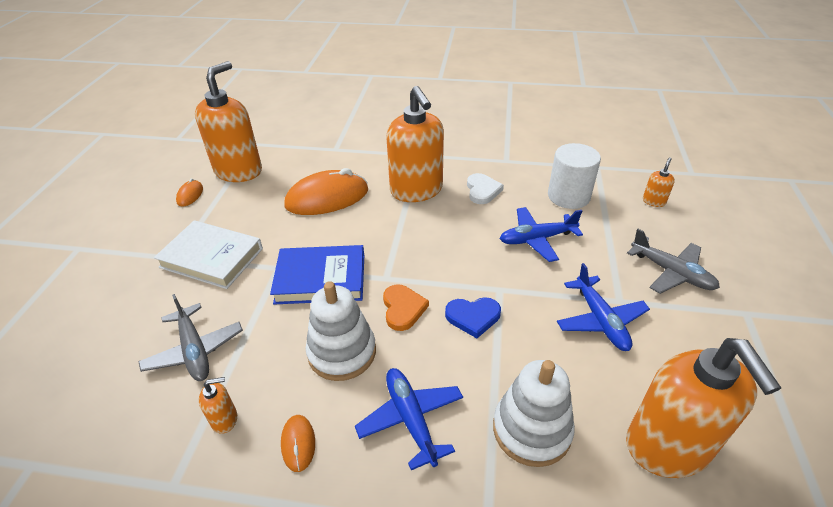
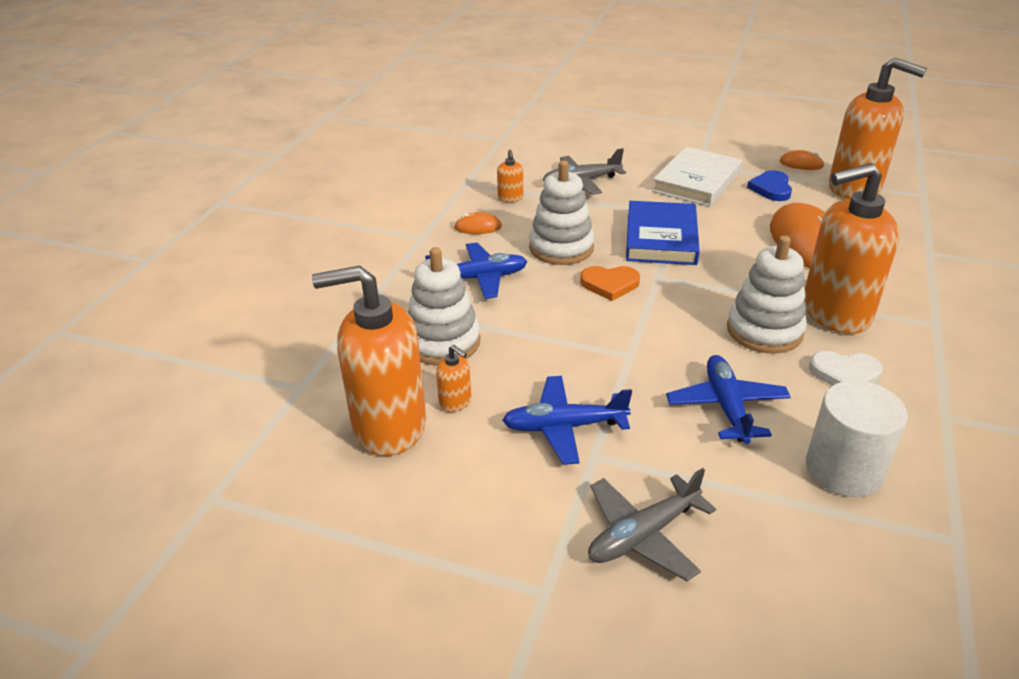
camera: 100 degrees right, 5 degrees down
blue heart [445,297,501,338] -> blue heart moved to [747,170,792,201]
orange soap dispenser [643,158,675,207] -> orange soap dispenser moved to [436,345,471,412]
none -> white stacking toy [727,235,807,354]

